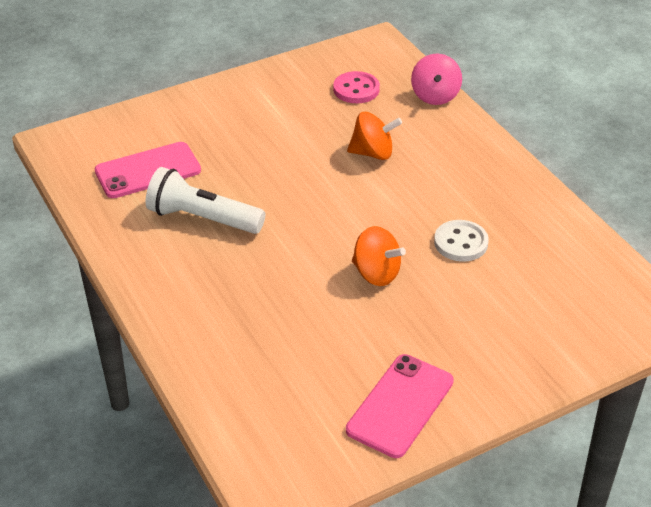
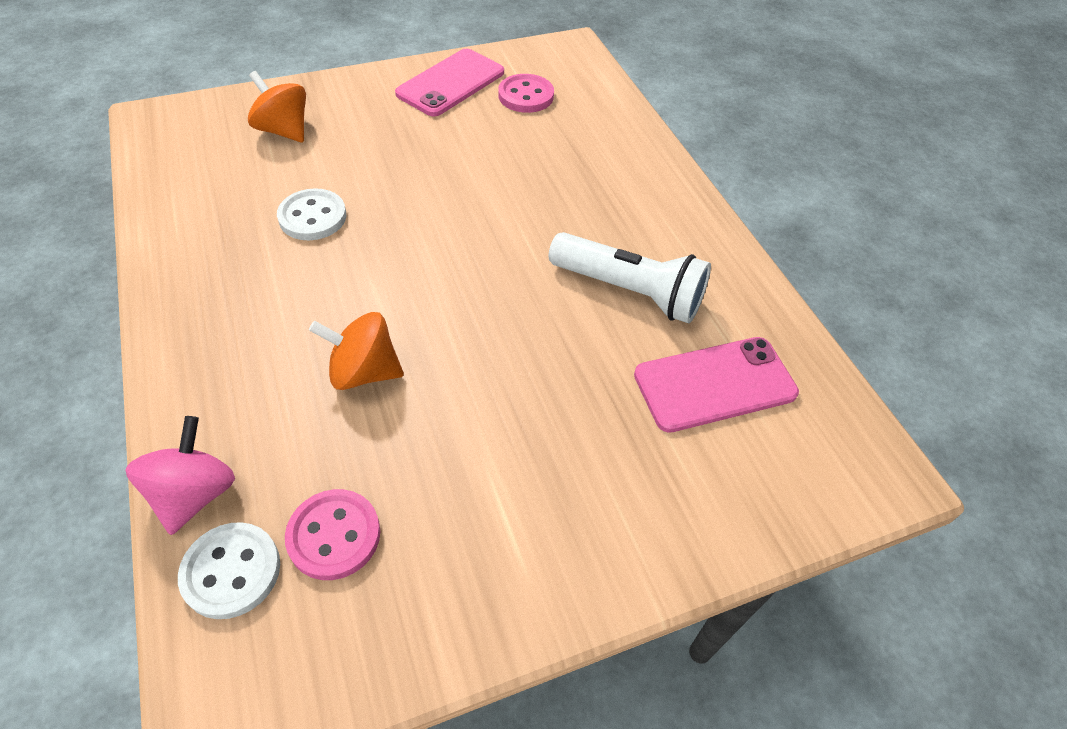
camera: 175 degrees left, 10 degrees up
orange spinning top [352,226,406,286] -> orange spinning top moved to [248,71,306,142]
none -> white button [178,522,280,619]
none -> pink button [498,74,554,113]

